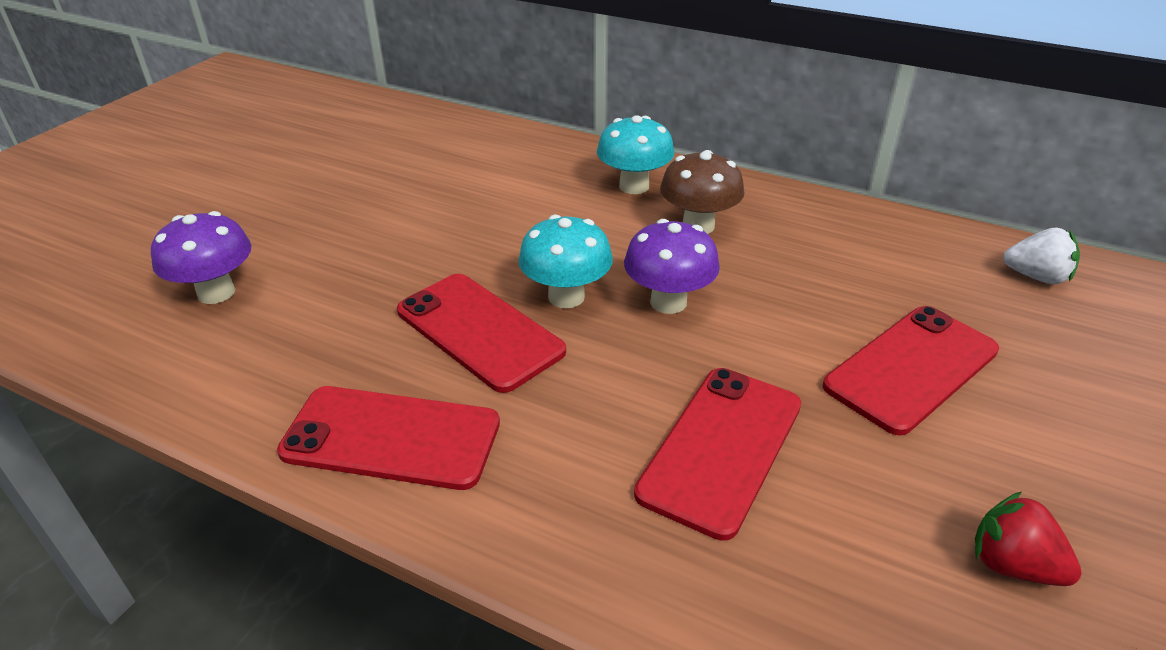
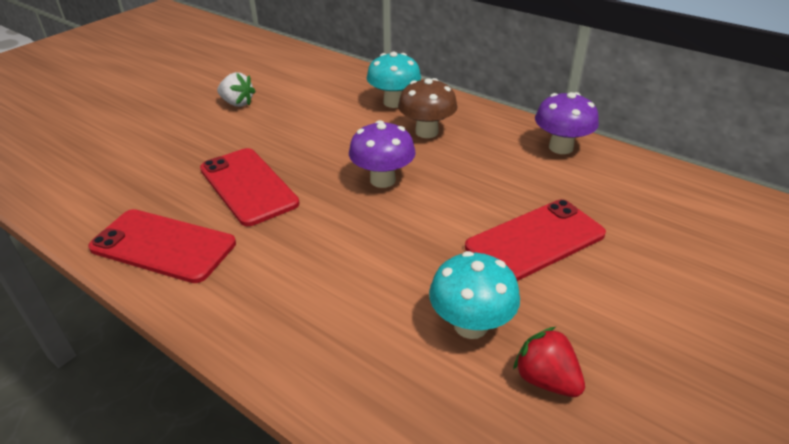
camera: 10 degrees right, 0 degrees up
purple mushroom [151,211,252,304] -> purple mushroom moved to [535,92,599,154]
turquoise mushroom [518,214,613,308] -> turquoise mushroom moved to [429,251,520,339]
red phone [634,368,801,541] -> none
white strawberry [1003,228,1080,284] -> white strawberry moved to [217,72,256,107]

